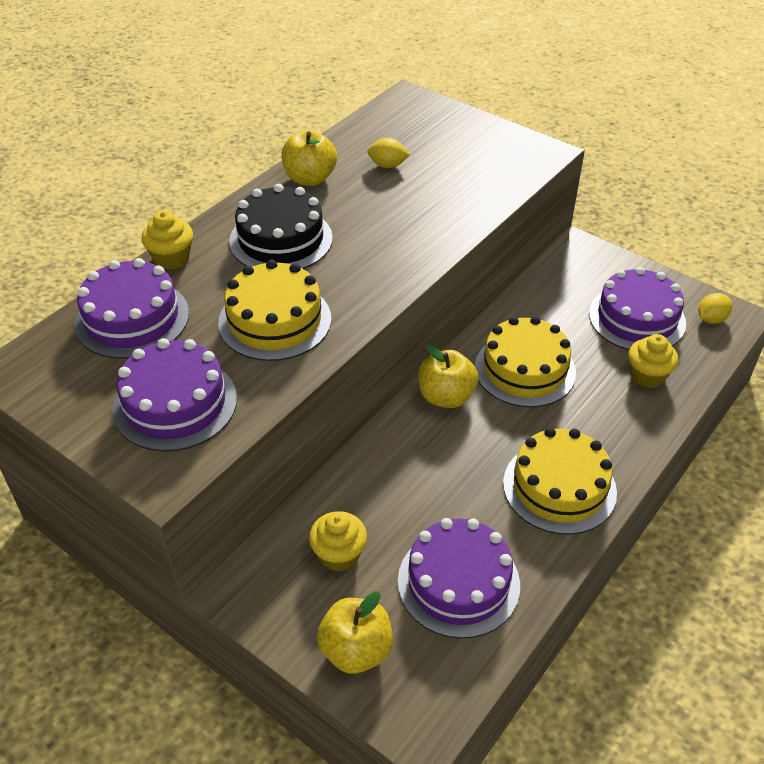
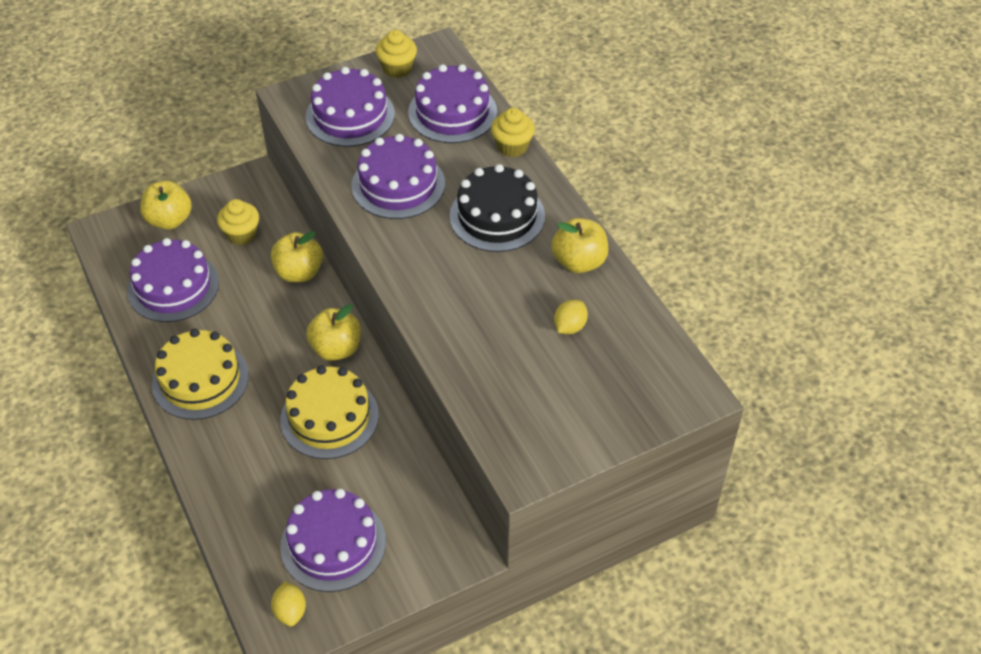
camera: 115 degrees right, 5 degrees up
yellow cake [218,260,331,361] -> purple cake [351,134,445,219]
yellow cupcake [628,334,678,388] -> yellow cupcake moved to [376,30,417,78]
none -> yellow apple [271,231,323,282]

